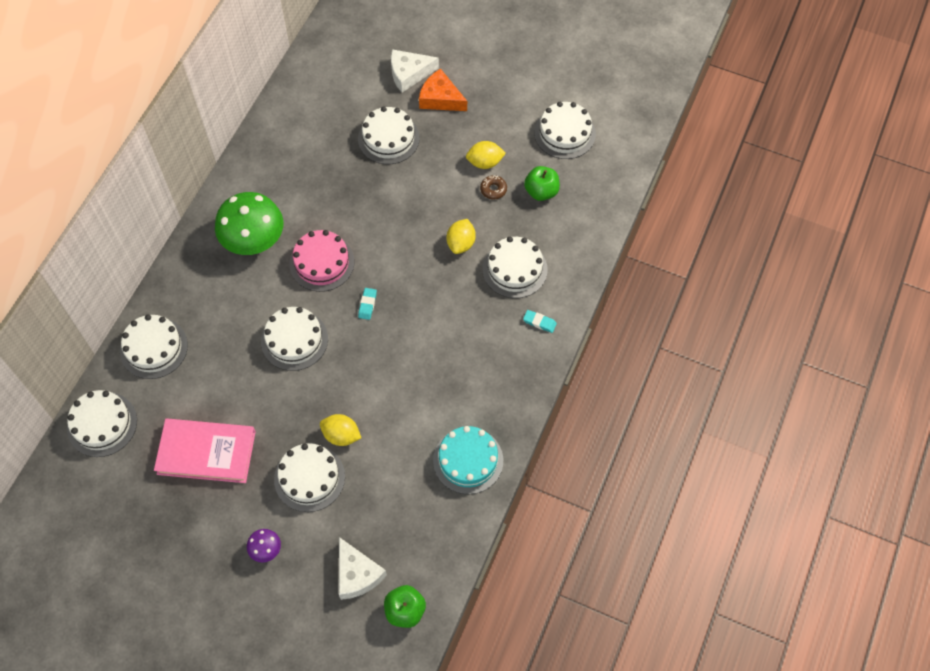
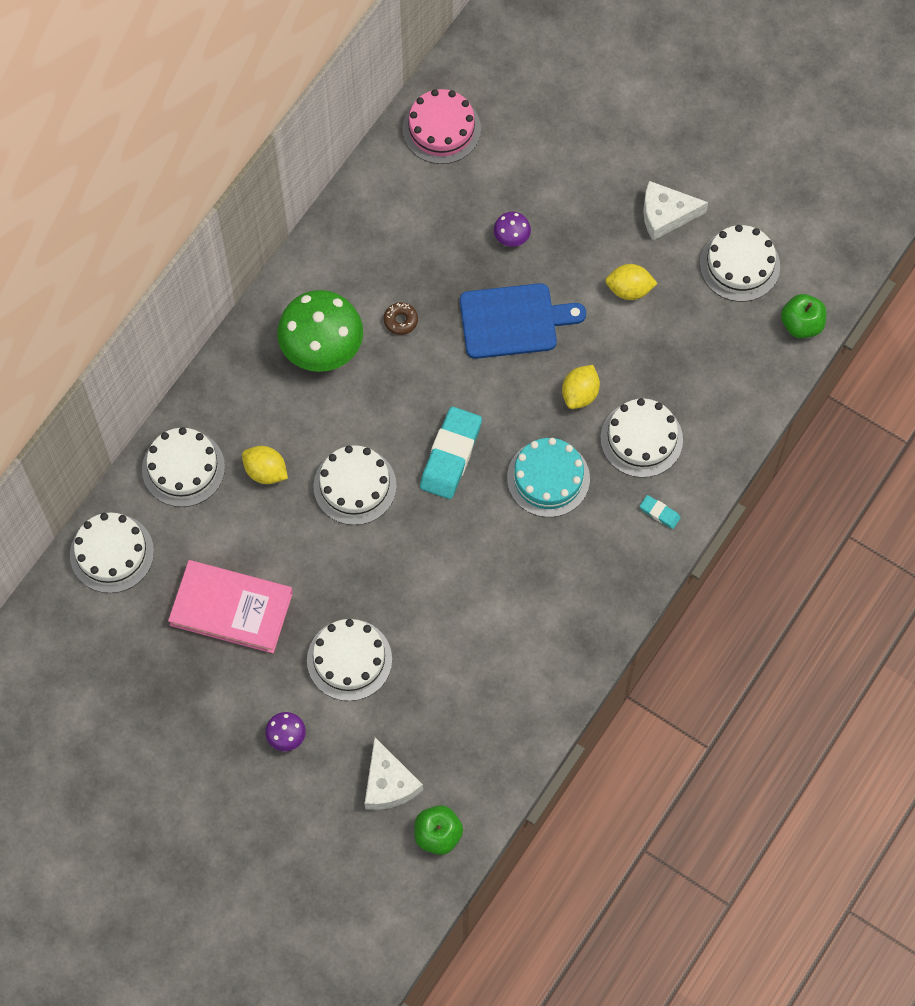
camera: 10 degrees right, 5 degrees up
pink cake [289,230,354,292] -> pink cake moved to [402,89,481,164]
yellow lemon [320,414,361,446] -> yellow lemon moved to [242,446,288,484]
white cake [358,106,420,164] -> purple mushroom [494,212,531,247]
turquoise eraser [358,288,377,320] -> turquoise eraser [420,407,482,499], size x2.23
white cheese [391,49,439,93] -> white cheese moved to [643,181,708,241]
orange cheese [419,69,467,111] -> none
turquoise cake [433,426,503,494] -> turquoise cake moved to [507,438,590,517]
brown donut [480,175,507,200] -> brown donut moved to [383,302,418,335]
green apple [524,166,560,201] -> green apple moved to [781,294,826,338]
none -> blue cutting board [460,283,586,359]

